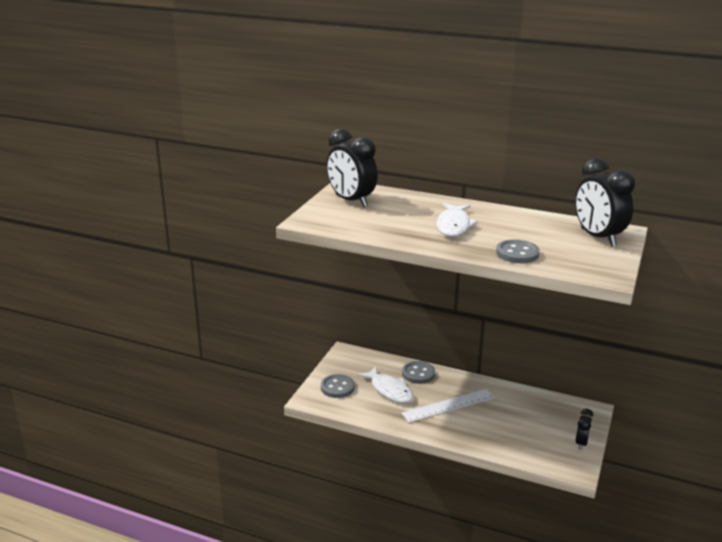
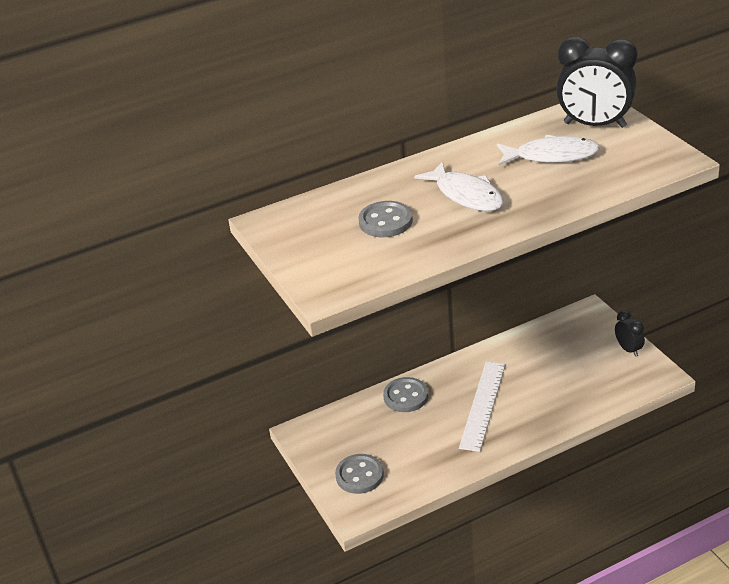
camera: 45 degrees left, 10 degrees up
black clock [327,129,378,207] -> none
white fish [357,366,413,403] -> white fish moved to [497,135,600,165]
grey button [496,239,540,263] -> grey button moved to [358,201,413,237]

